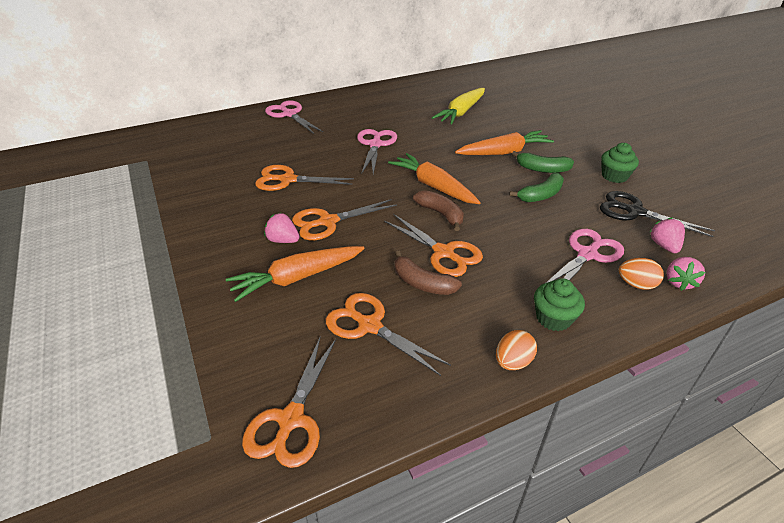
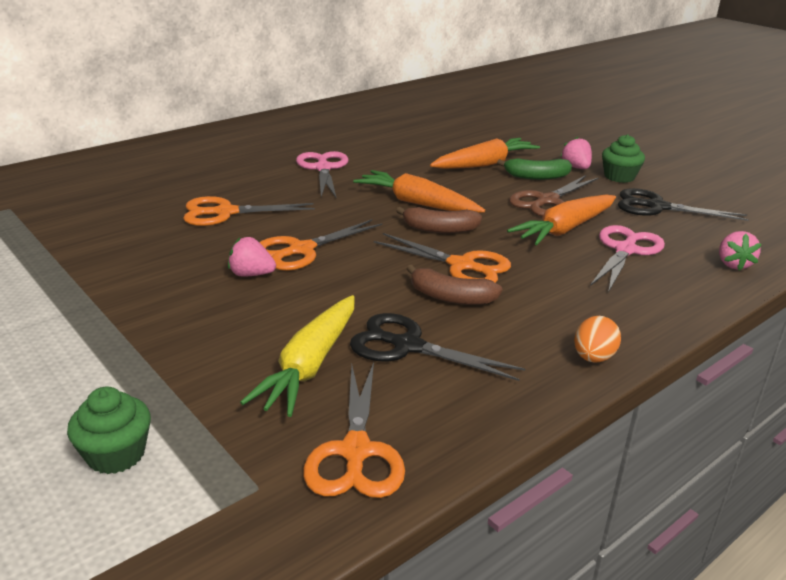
camera: 15 degrees left, 10 degrees down
orange carrot [226,246,365,302] -> orange carrot moved to [507,195,616,245]
pink scissors [265,100,323,134] -> none
orange scissors [326,293,451,376] -> black scissors [350,313,525,381]
brown banana [413,190,464,231] -> brown banana turned 150 degrees clockwise [396,207,482,233]
yellow carrot [432,88,485,124] -> yellow carrot moved to [240,295,355,417]
green banana [509,173,564,202] -> brown scissors [509,175,599,217]
green cupcake [534,278,585,331] -> green cupcake moved to [67,386,151,474]
orange egg [619,258,664,290] -> none
pink strawberry [650,217,685,253] -> pink strawberry moved to [561,137,592,169]

